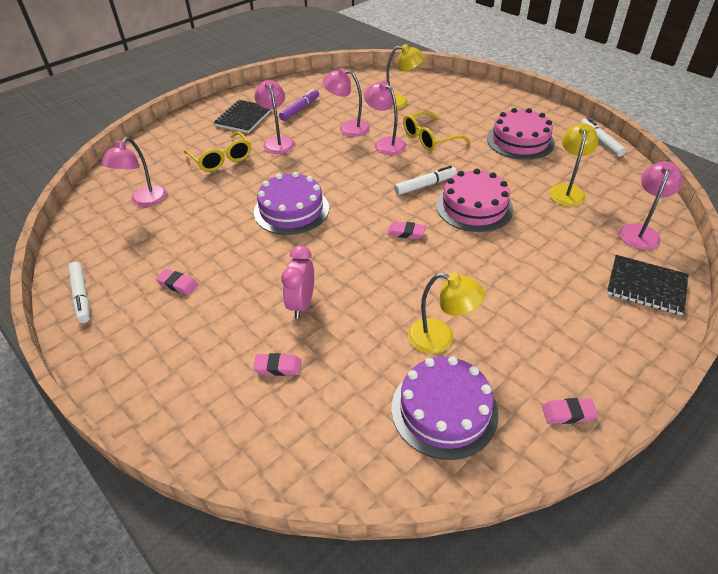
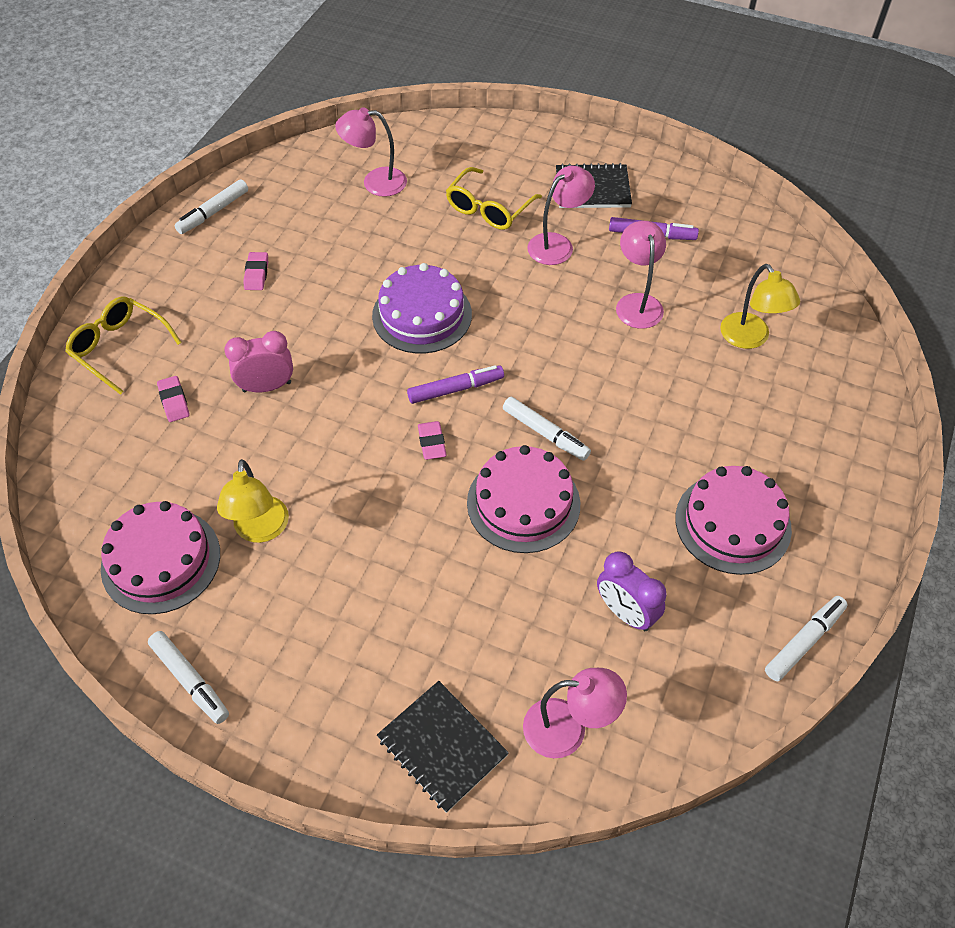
camera: 65 degrees right, 10 degrees up
pink lamp [364,81,406,155] -> none
purple cake [392,356,499,460] -> pink cake [101,501,220,614]
yellow glasses [403,111,470,151] -> yellow glasses moved to [65,297,182,395]
pink eraser [542,398,598,424] -> white marker [148,631,229,724]
yellow lamp [549,123,598,206] -> purple clock [597,551,667,631]
black notebook [607,255,689,315] -> black notebook turned 45 degrees counterclockwise [377,681,509,813]
none -> purple marker [407,365,504,404]

